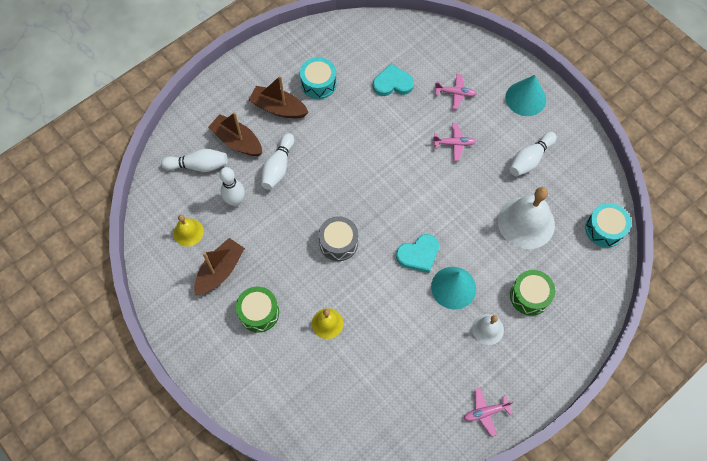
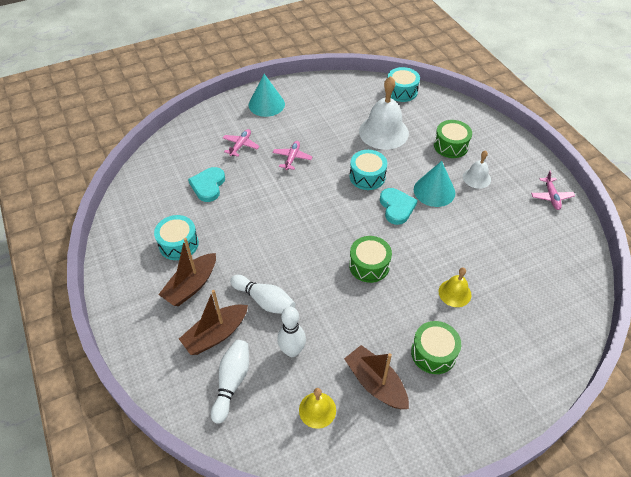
camera: 75 degrees left, 15 degrees down
grey drum [319,216,358,261] -> green drum [349,236,392,283]
white bowling pin [509,132,557,176] -> none
none -> turquoise drum [350,150,387,190]

